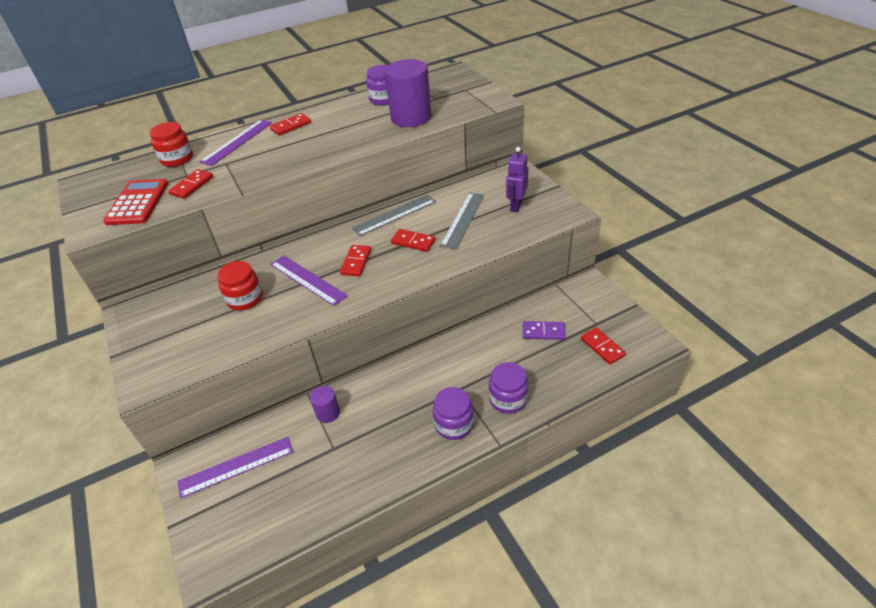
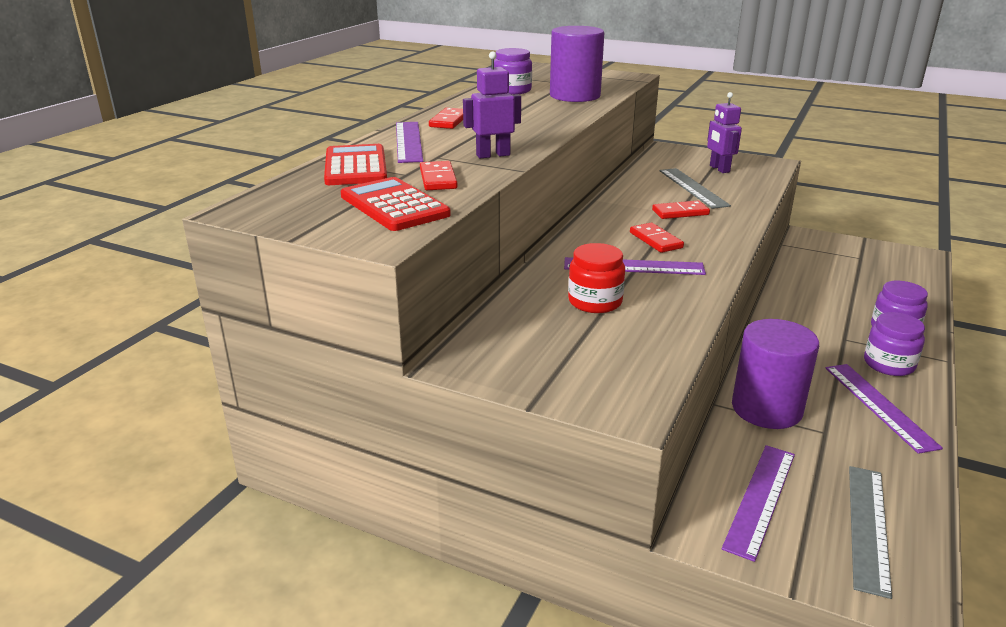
camera: 40 degrees left, 15 degrees down
red jar [150,122,193,167] -> red calculator [324,144,387,185]
purple cylinder [310,386,340,423] -> purple cylinder [732,319,819,429], size x2.05
grey ruler [351,195,436,237] -> grey ruler moved to [849,466,892,599]
purple domino [523,321,566,340] -> none
red domino [581,327,626,364] -> none
none -> purple robot [463,51,521,159]
none -> purple ruler [826,364,943,454]

